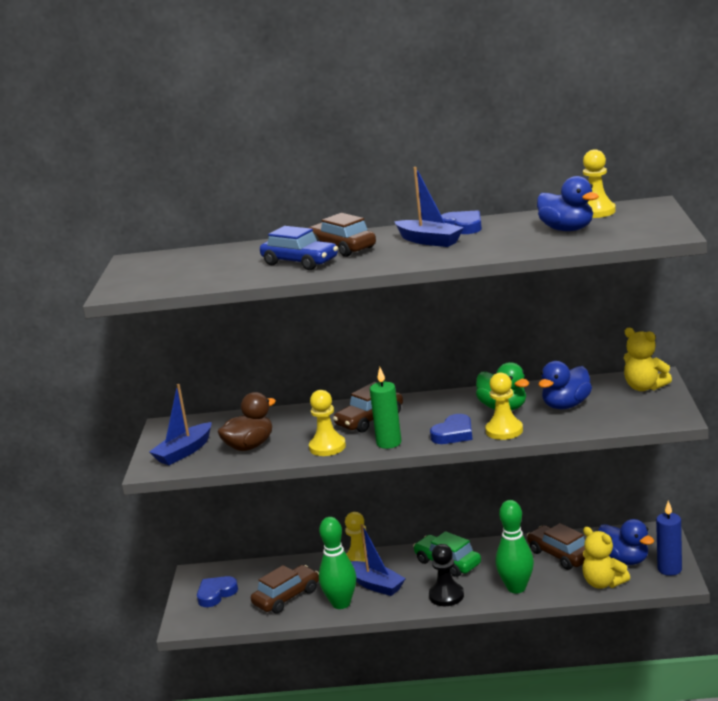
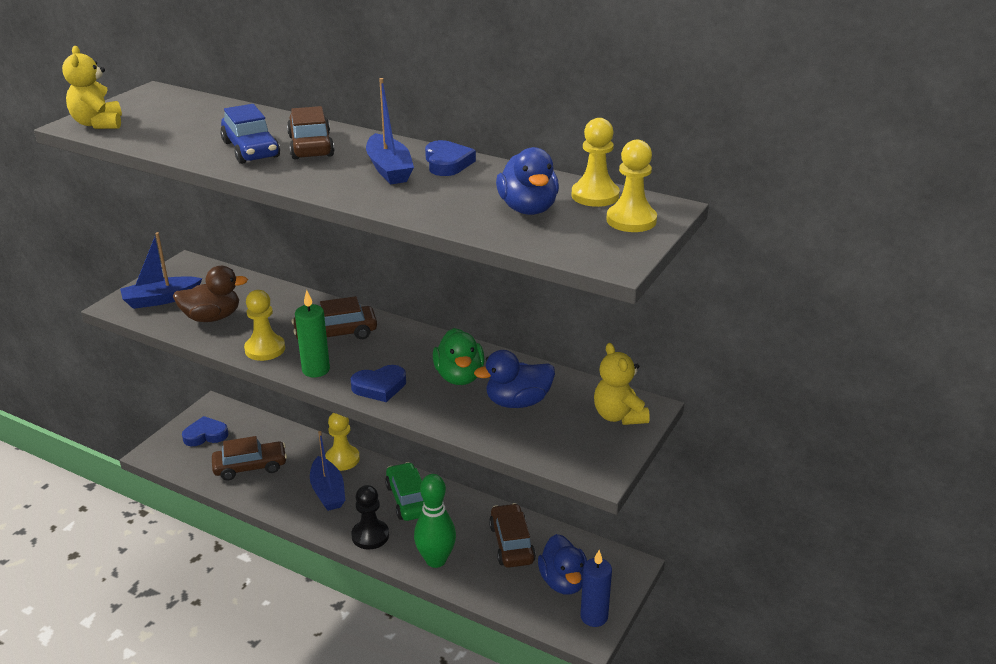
camera: 25 degrees right, 10 degrees up
green bowling pin [319,517,356,609] -> none
yellow pawn [485,373,523,440] -> yellow pawn moved to [606,140,657,232]
yellow teddy bear [582,527,630,589] -> yellow teddy bear moved to [62,46,122,129]

